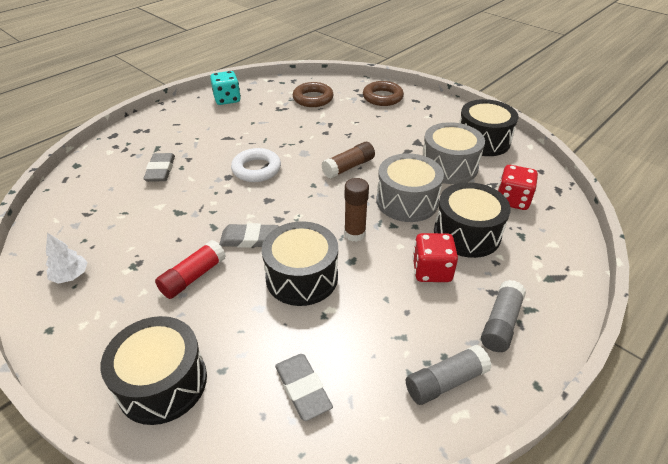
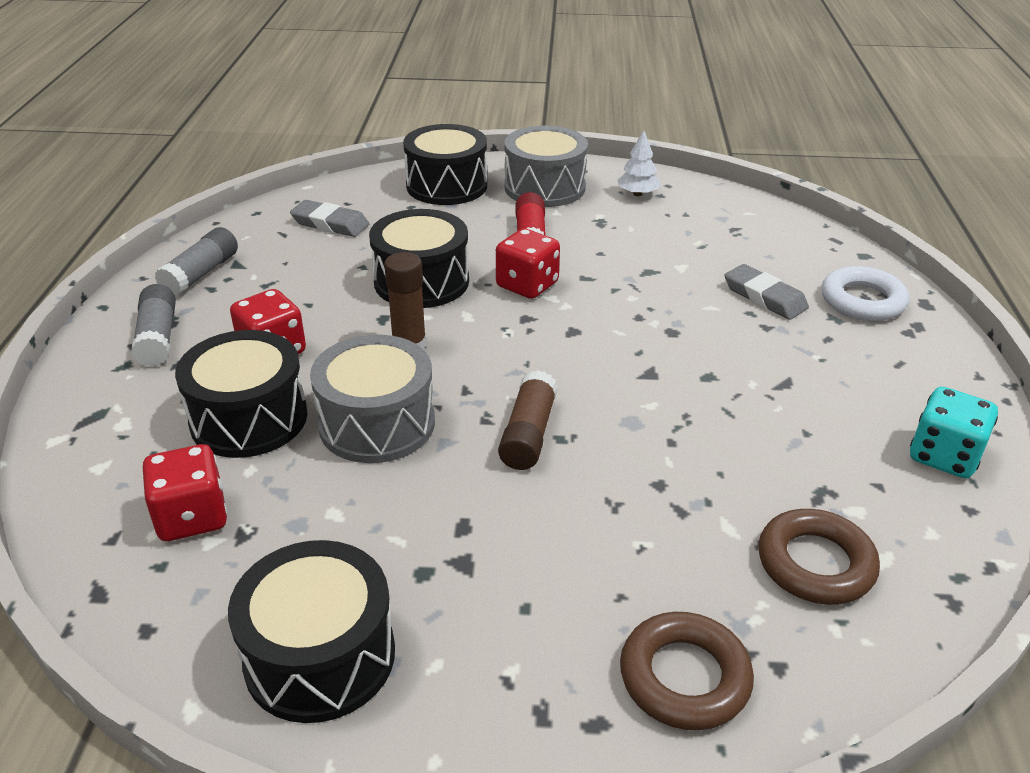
camera: 140 degrees right, 5 degrees down
grey eraser [219,223,278,248] -> red dice [496,228,560,299]
white ring [231,148,281,182] -> white ring moved to [822,266,909,321]
grey drum [423,122,485,184] -> grey drum moved to [504,126,588,207]

